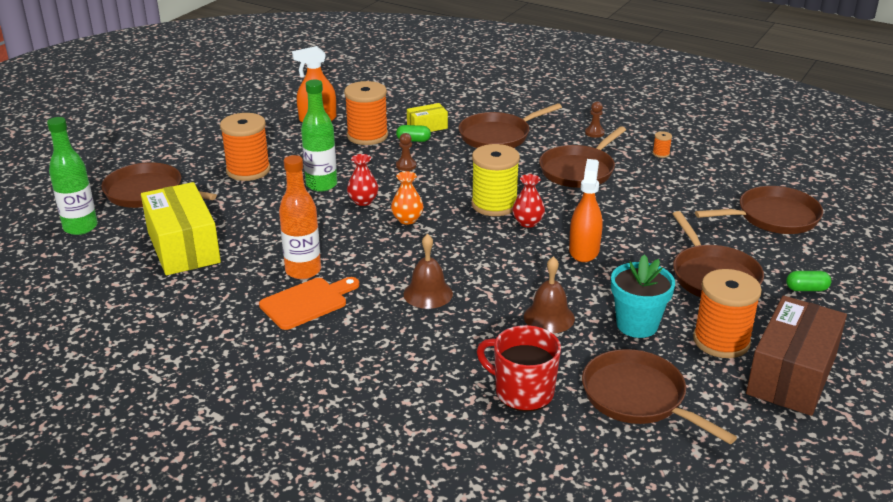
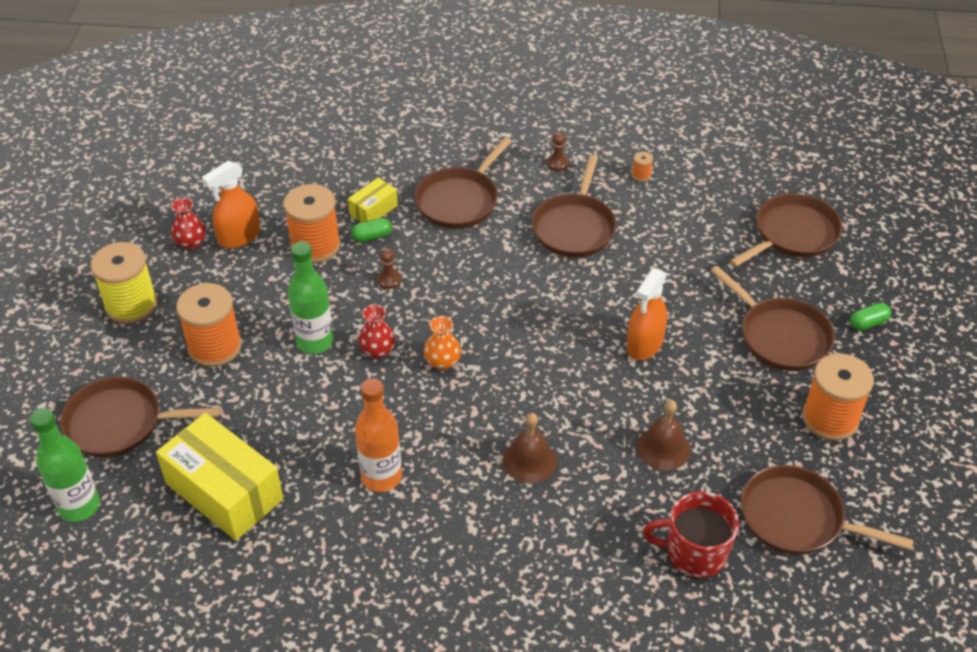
camera: 25 degrees left, 15 degrees up
orange cutting board [259,277,359,330] -> none
yellow spool [471,144,520,216] -> yellow spool moved to [91,242,157,324]
red vase [512,174,545,228] -> red vase moved to [171,197,206,250]
orange spray bottle [569,159,602,262] -> orange spray bottle turned 135 degrees counterclockwise [627,268,667,360]
turquoise flower pot [611,254,675,338] -> none
brown box [746,295,847,416] -> none

